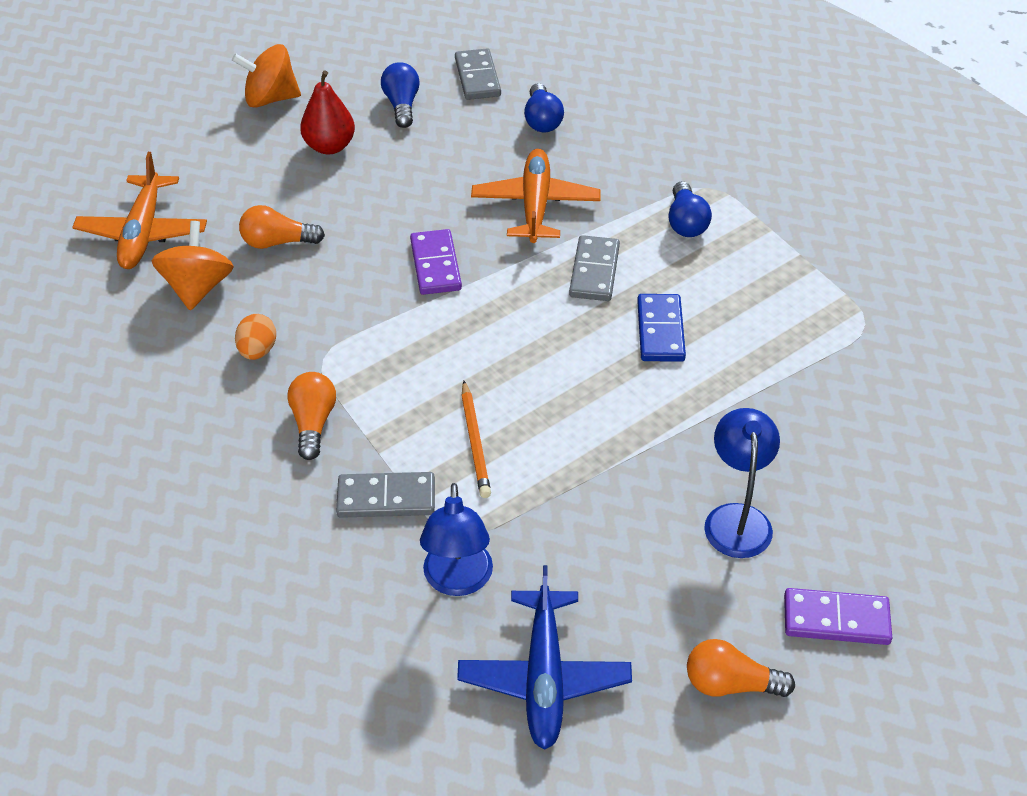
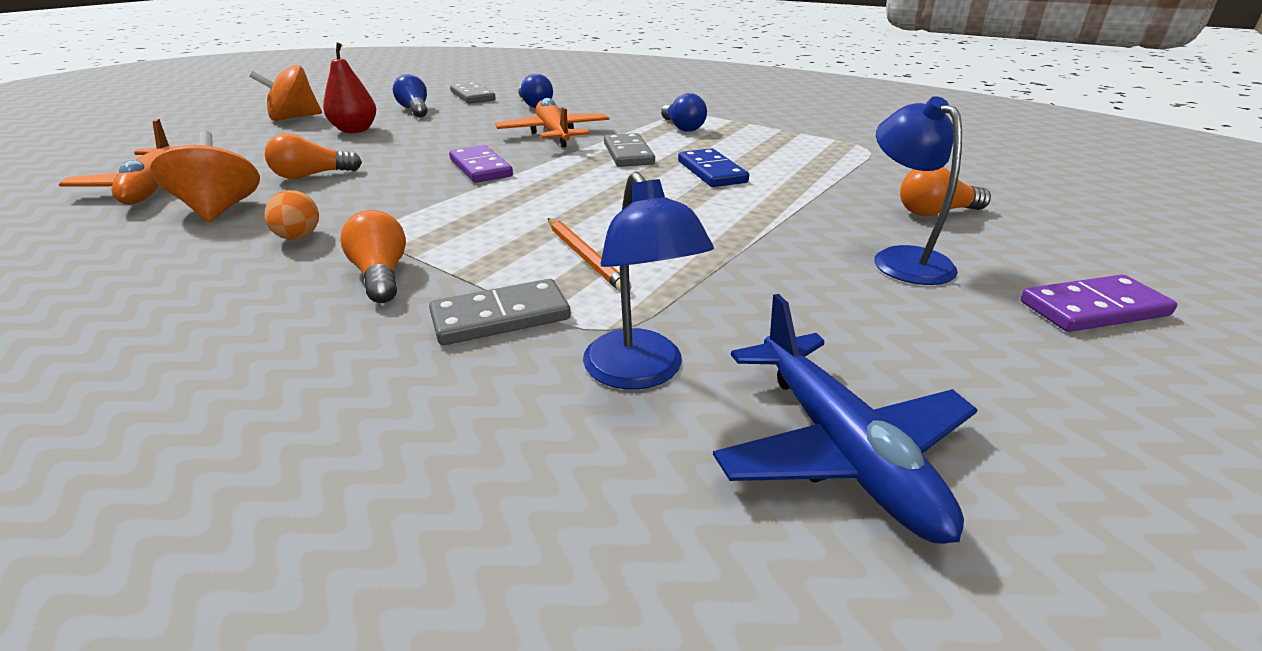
camera: 20 degrees left, 15 degrees down
orange light bulb [687,639,795,697] -> orange light bulb moved to [900,167,991,216]

